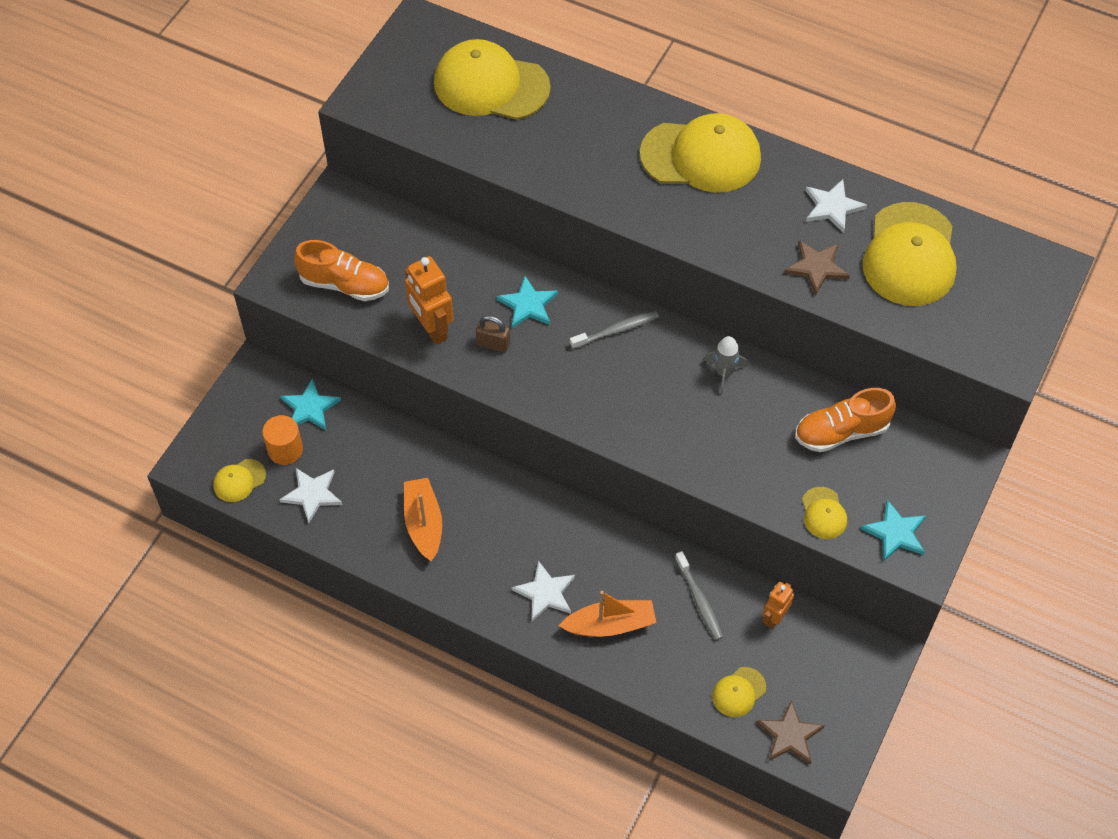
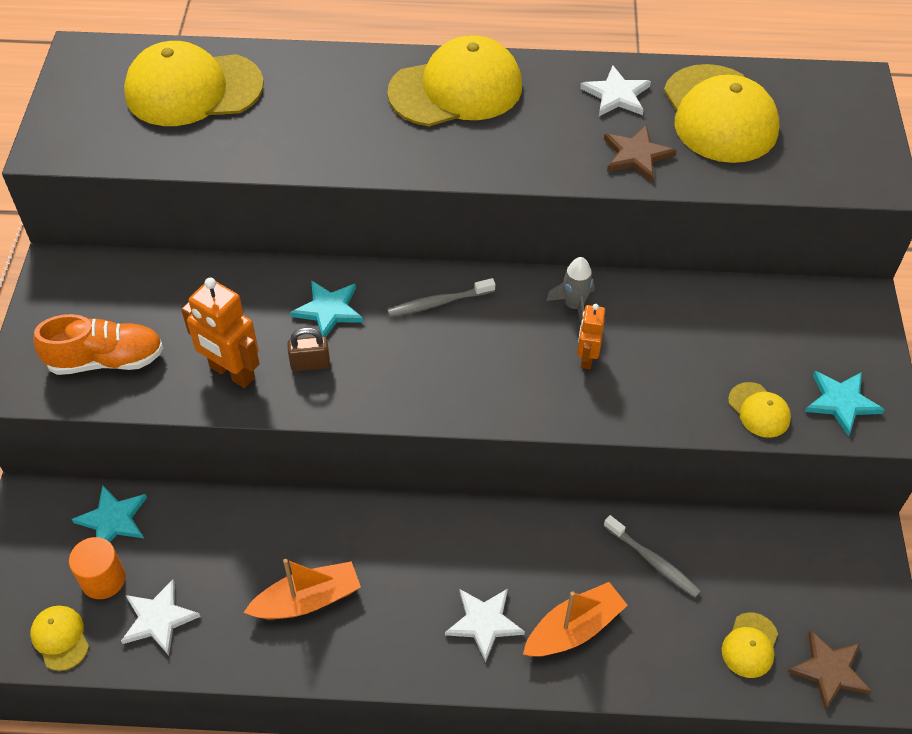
camera: 25 degrees left, 5 degrees down
yellow cap [213,459,266,502] -> yellow cap turned 120 degrees clockwise [30,606,89,671]
orange boat [404,478,442,561] -> orange boat turned 105 degrees clockwise [243,559,361,619]
grey toothbrush [570,311,659,349] -> grey toothbrush turned 150 degrees counterclockwise [388,278,495,317]
orange robot [763,582,794,629] -> orange robot moved to [577,304,605,369]
orange shoe [795,388,896,452] -> none

